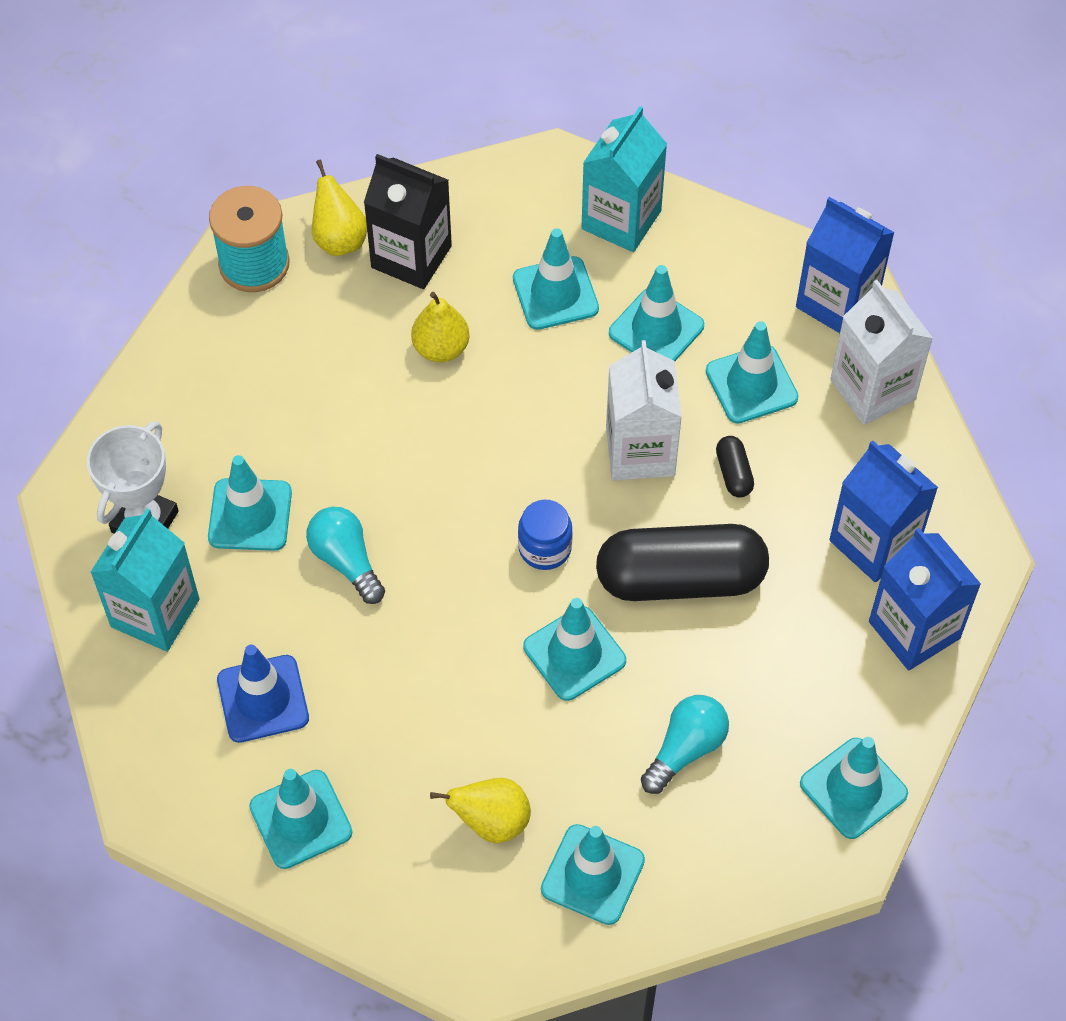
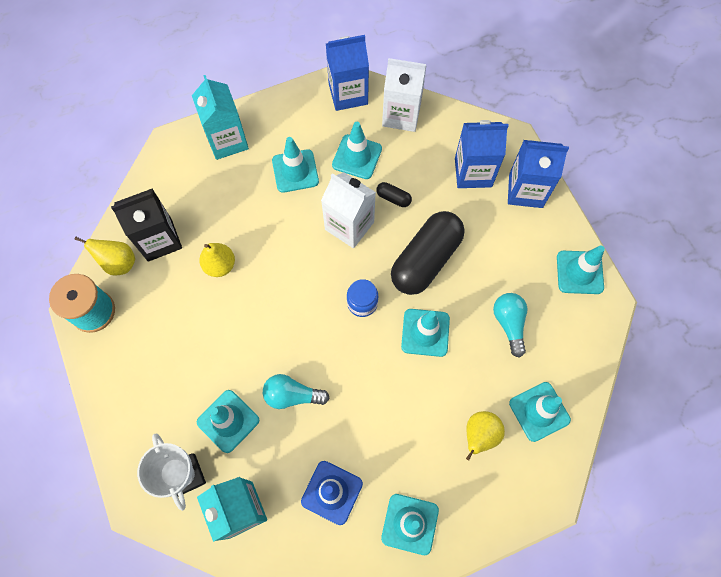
camera: 50 degrees left, 10 degrees up
turquoise traffic cone [513,228,599,330] -> none

